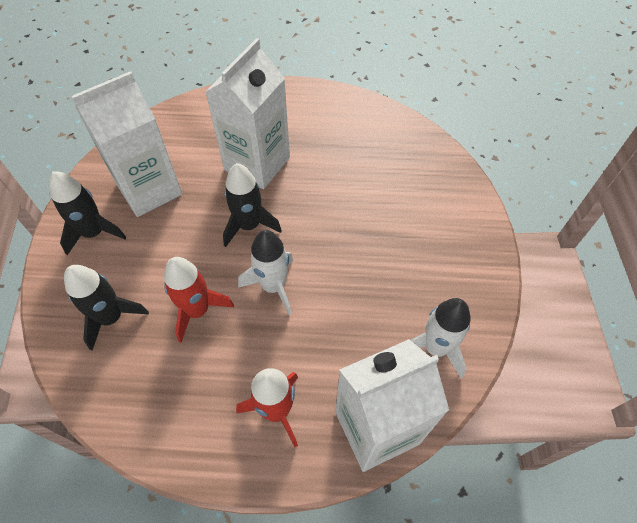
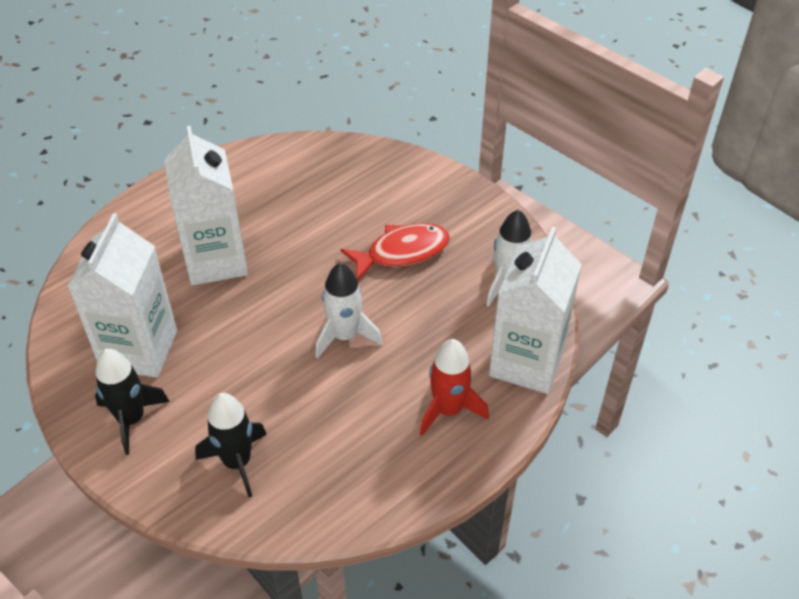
camera: 45 degrees left, 10 degrees down
red rocket [164,257,234,343] -> none
black rocket [223,163,282,247] -> none
none -> red fish [341,223,450,281]

